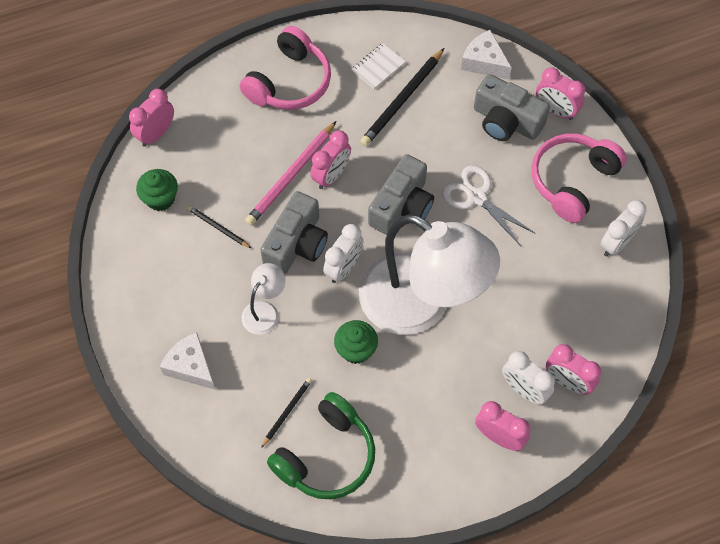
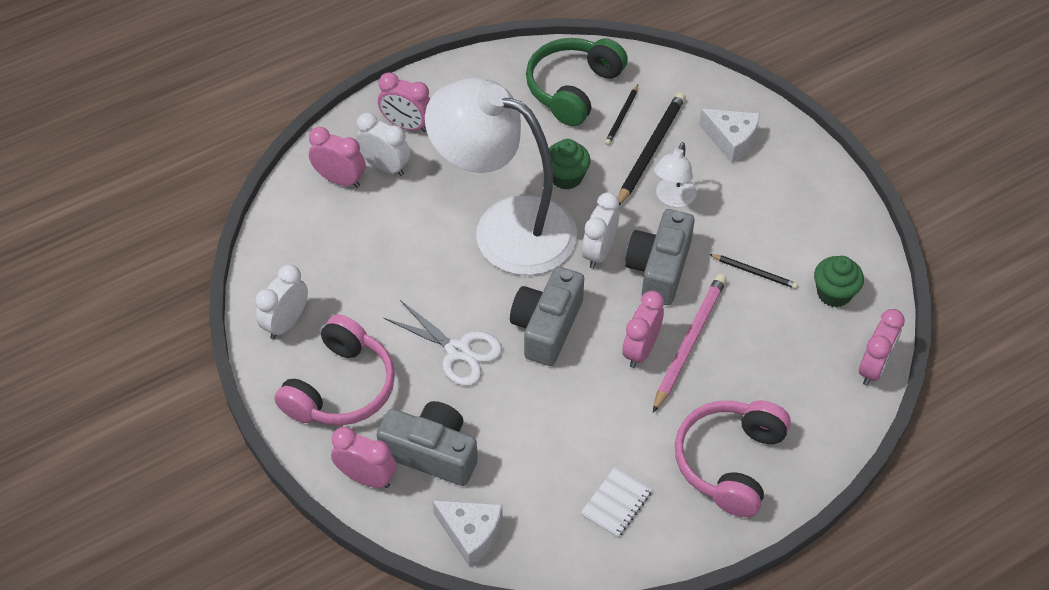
camera: 170 degrees right, 10 degrees down
black pencil [360,48,444,146] -> black pencil moved to [618,92,686,206]

